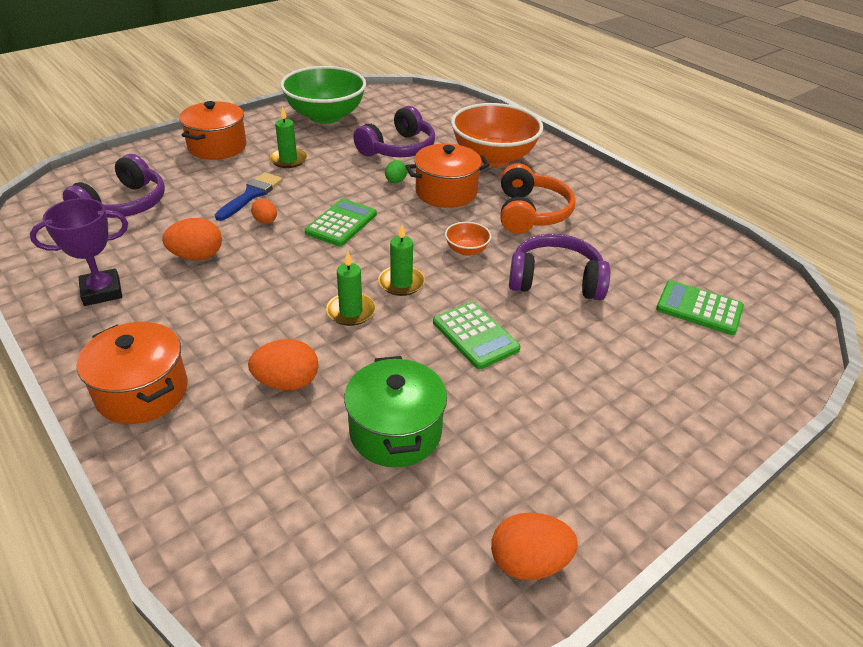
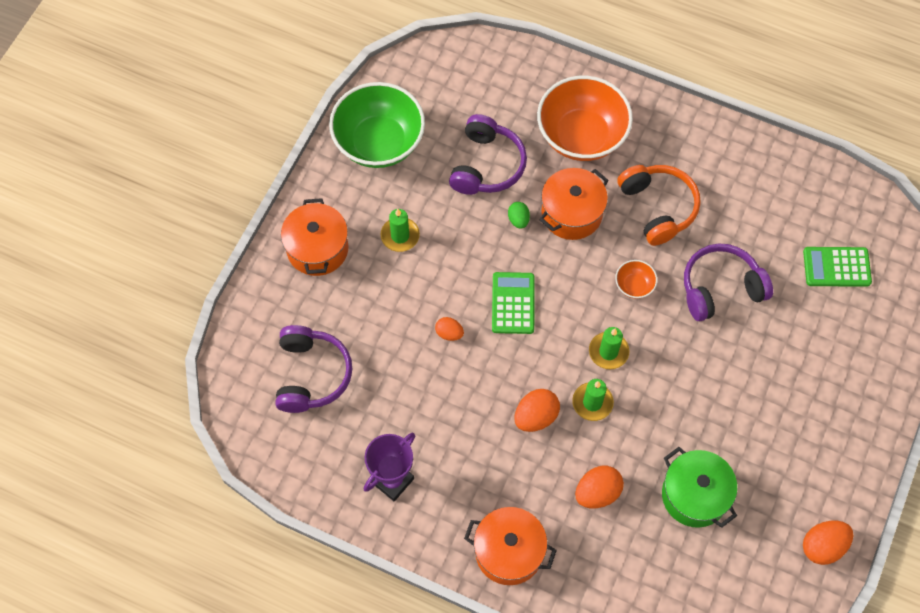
camera: 25 degrees left, 25 degrees up
orange egg [162,218,222,260] -> orange egg moved to [514,389,560,432]
blue brush [215,172,283,221] -> none
green calculator [433,302,520,369] -> none

